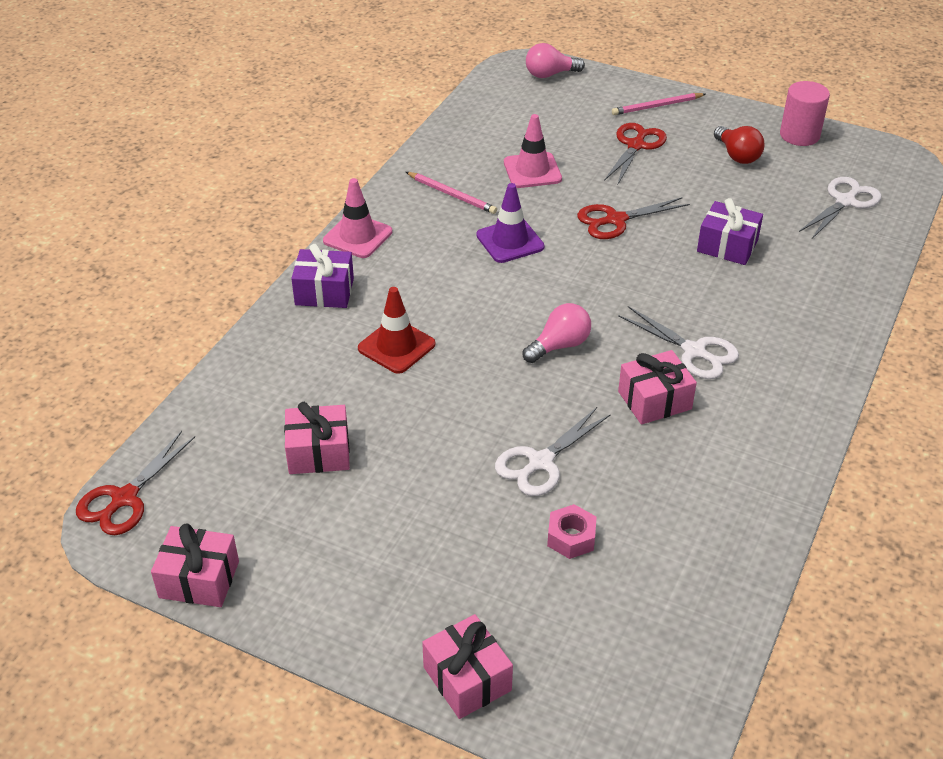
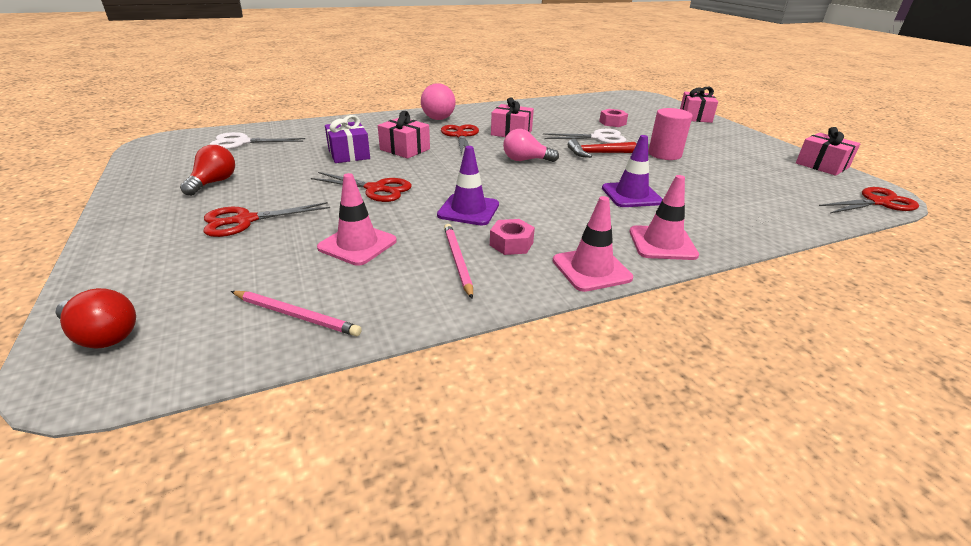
camera: 140 degrees left, 10 degrees down
pink gift [284,402,350,474] -> pink gift moved to [378,111,430,159]
purple gift [291,244,354,308] -> pink traffic cone [629,175,699,260]
red traffic cone [358,287,435,374] -> purple traffic cone [602,135,663,207]
pink light bulb [526,43,585,78] -> red light bulb [55,288,136,349]
pink pencil [612,93,706,115] -> pink pencil moved to [231,291,362,336]
white scissors [618,306,739,379] -> red scissors [441,124,479,154]
pink cylinder [780,81,830,146] -> pink cylinder moved to [648,108,692,160]
none -> pink ball [421,83,456,120]
none -> pink nut [490,219,535,255]
none -> red hammer [568,139,636,158]

